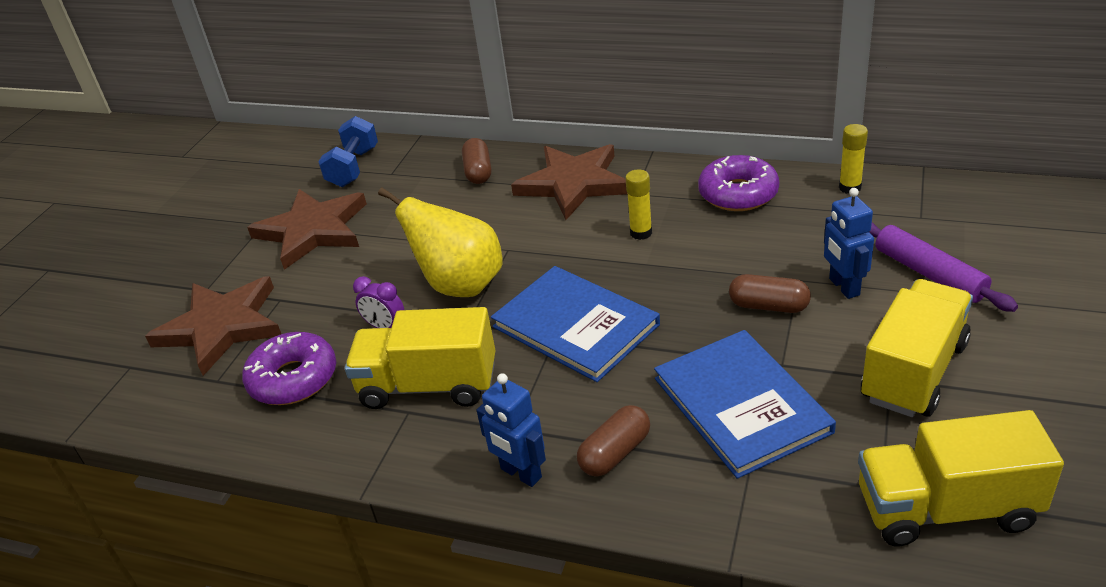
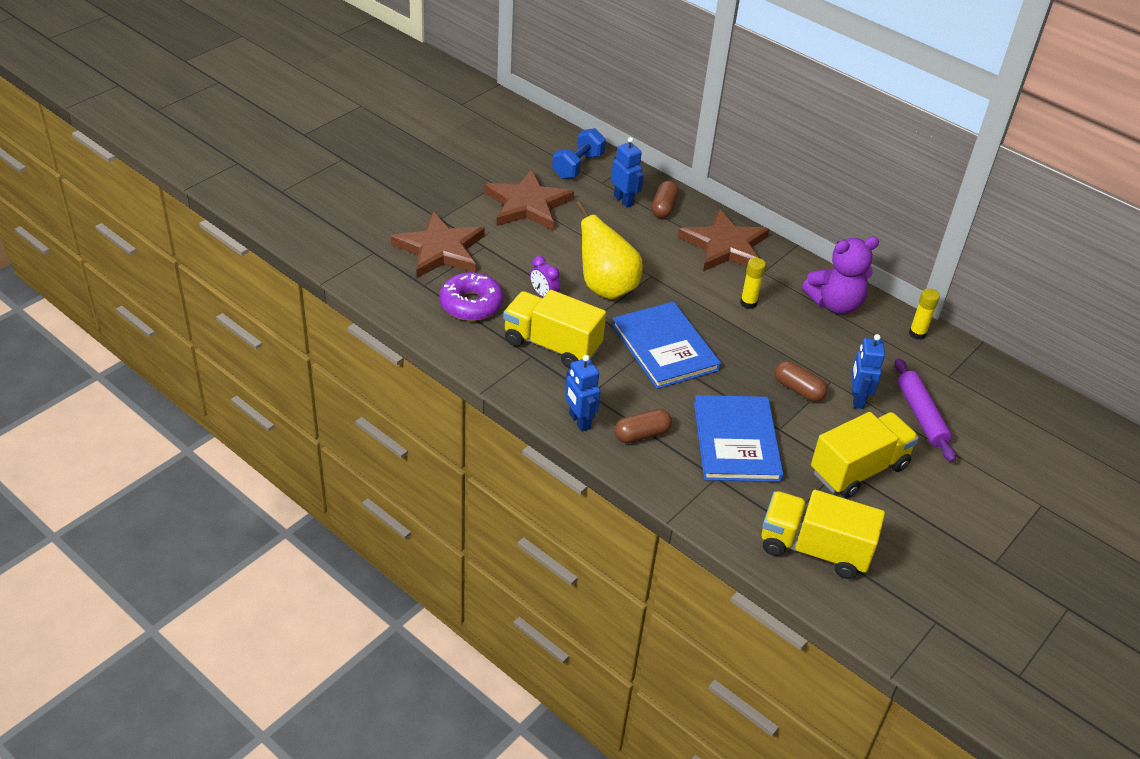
camera: 15 degrees right, 5 degrees up
purple donut [698,155,779,211] -> purple teddy bear [802,237,879,314]
none -> blue robot [611,137,644,208]

